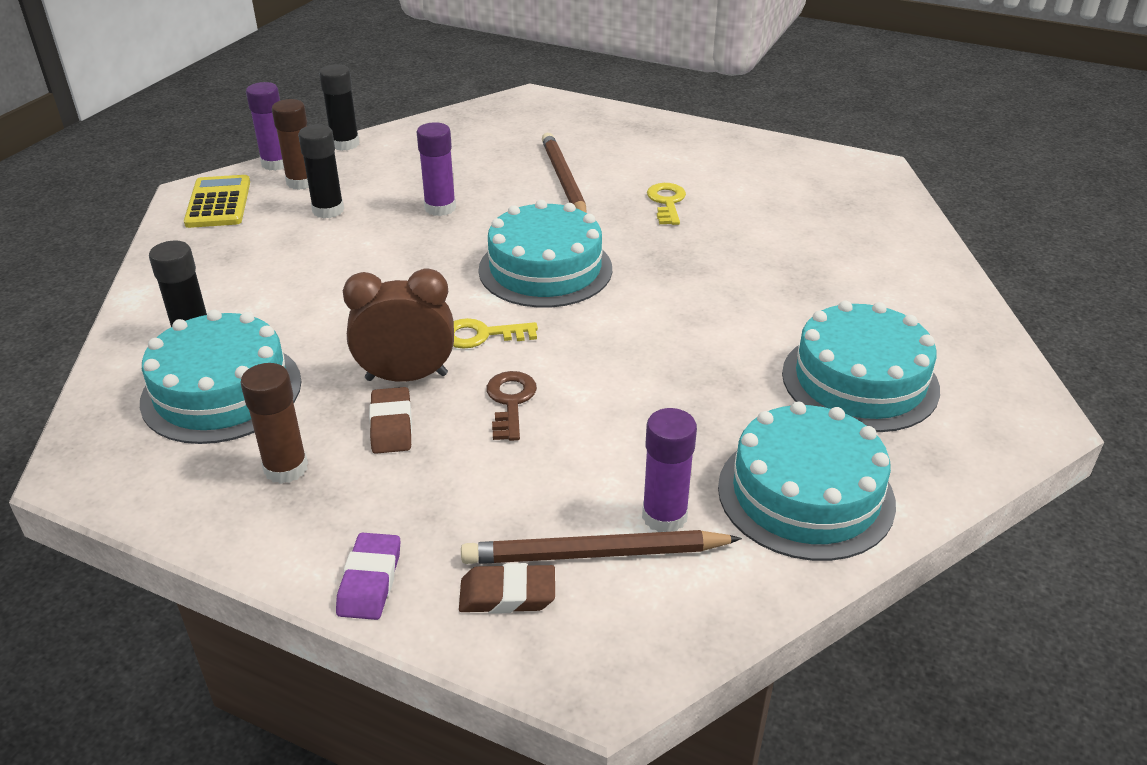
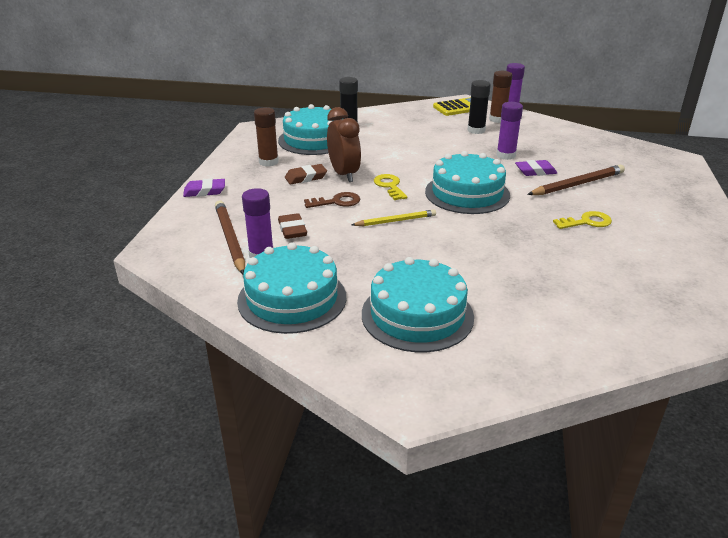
camera: 75 degrees right, 5 degrees down
black glue stick [319,65,359,151] -> none
brown eraser [459,563,555,614] -> brown eraser moved to [278,213,307,239]
none -> yellow pencil [352,210,436,226]
none -> purple eraser [515,160,557,176]

